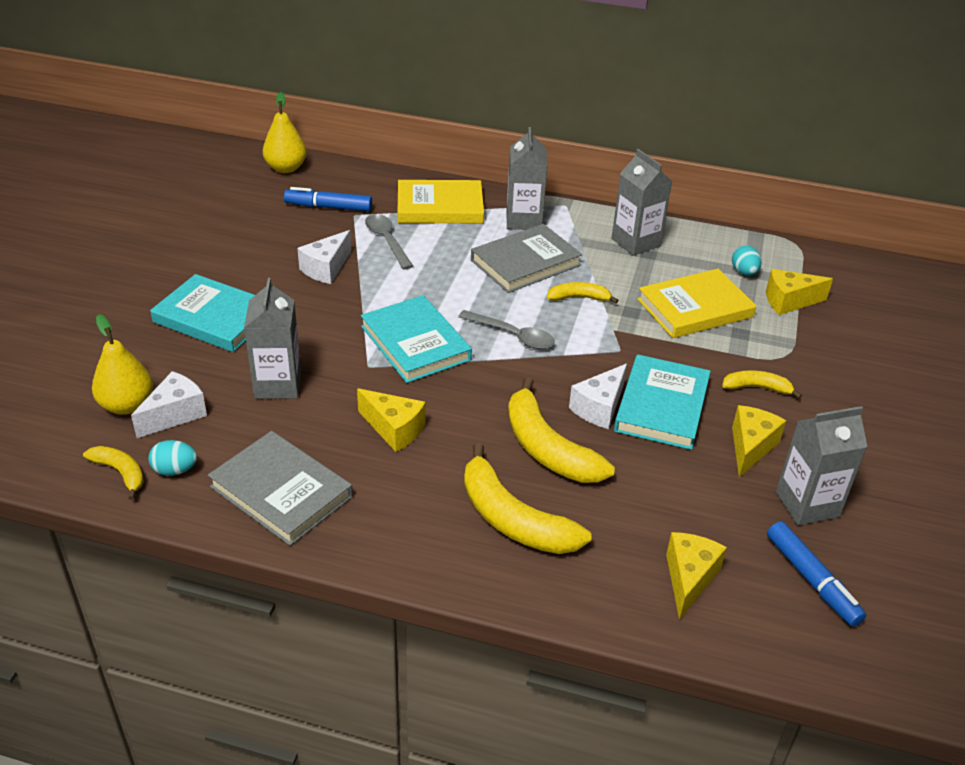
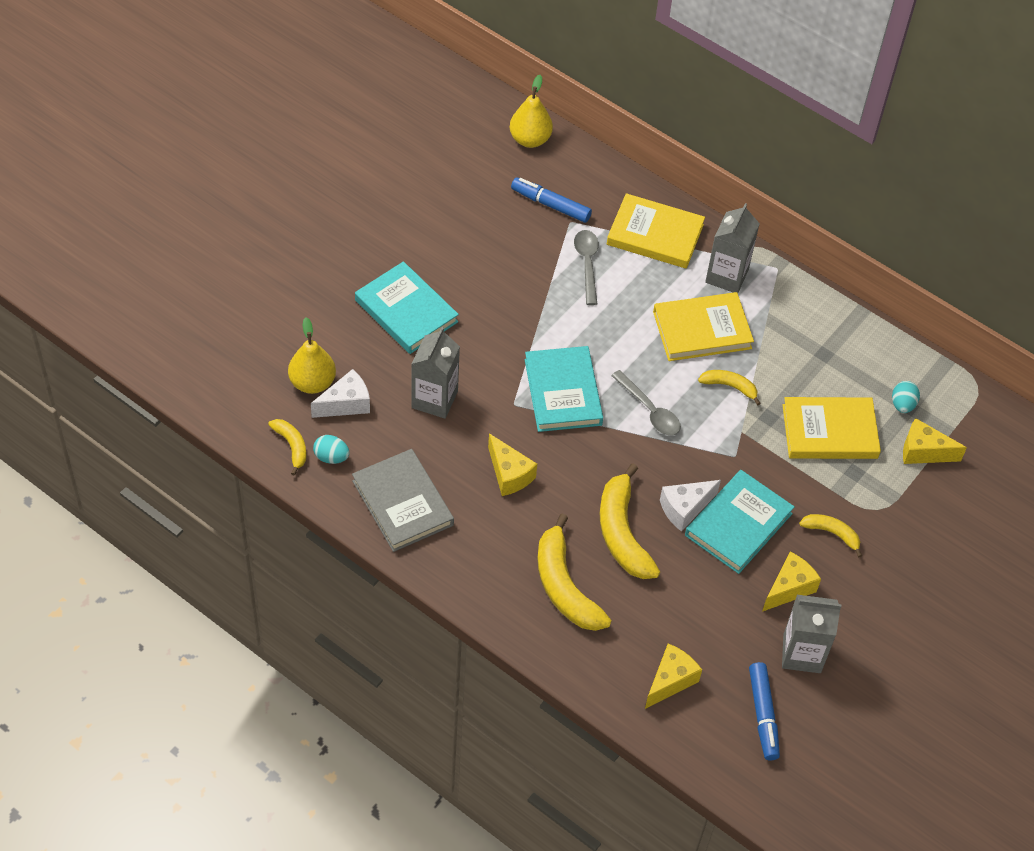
camera: 20 degrees right, 15 degrees up
white cheese [297,230,351,284] -> none
grey book [471,224,582,293] -> yellow book [653,292,754,361]
grey carton [612,149,673,256] -> none

